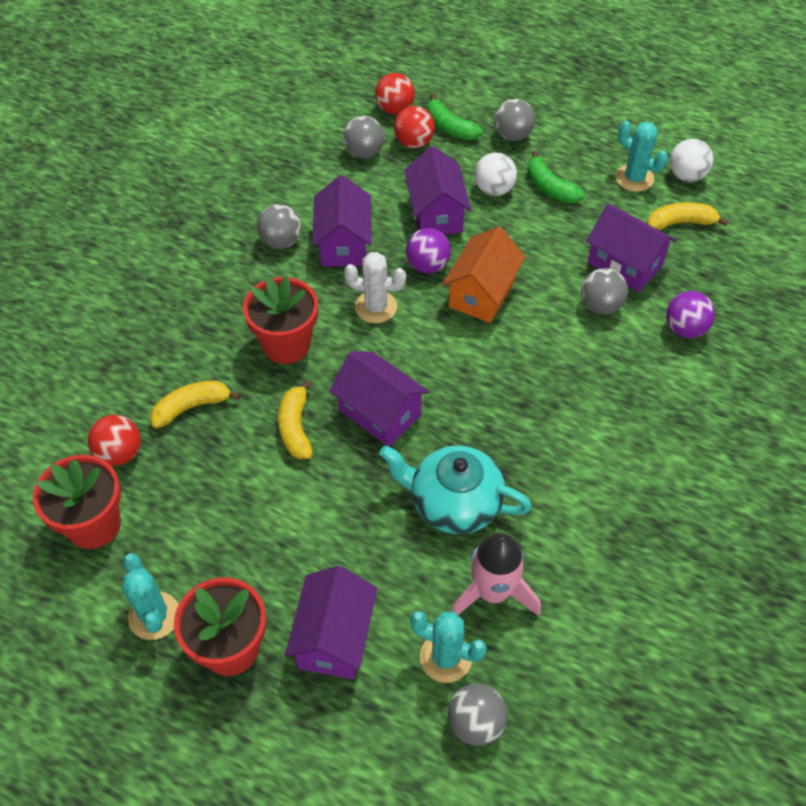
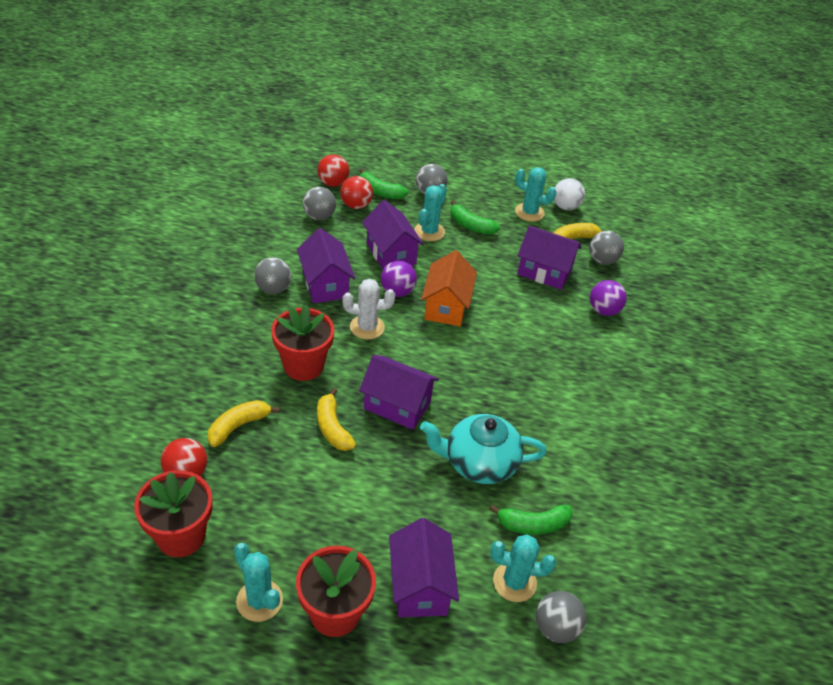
camera: 20 degrees left, 10 degrees down
pink rocket [451,533,541,616] -> green banana [489,505,573,535]
white ball [475,153,517,196] -> turquoise cactus [414,184,447,241]
grey ball [581,268,628,314] -> grey ball moved to [589,231,624,265]

